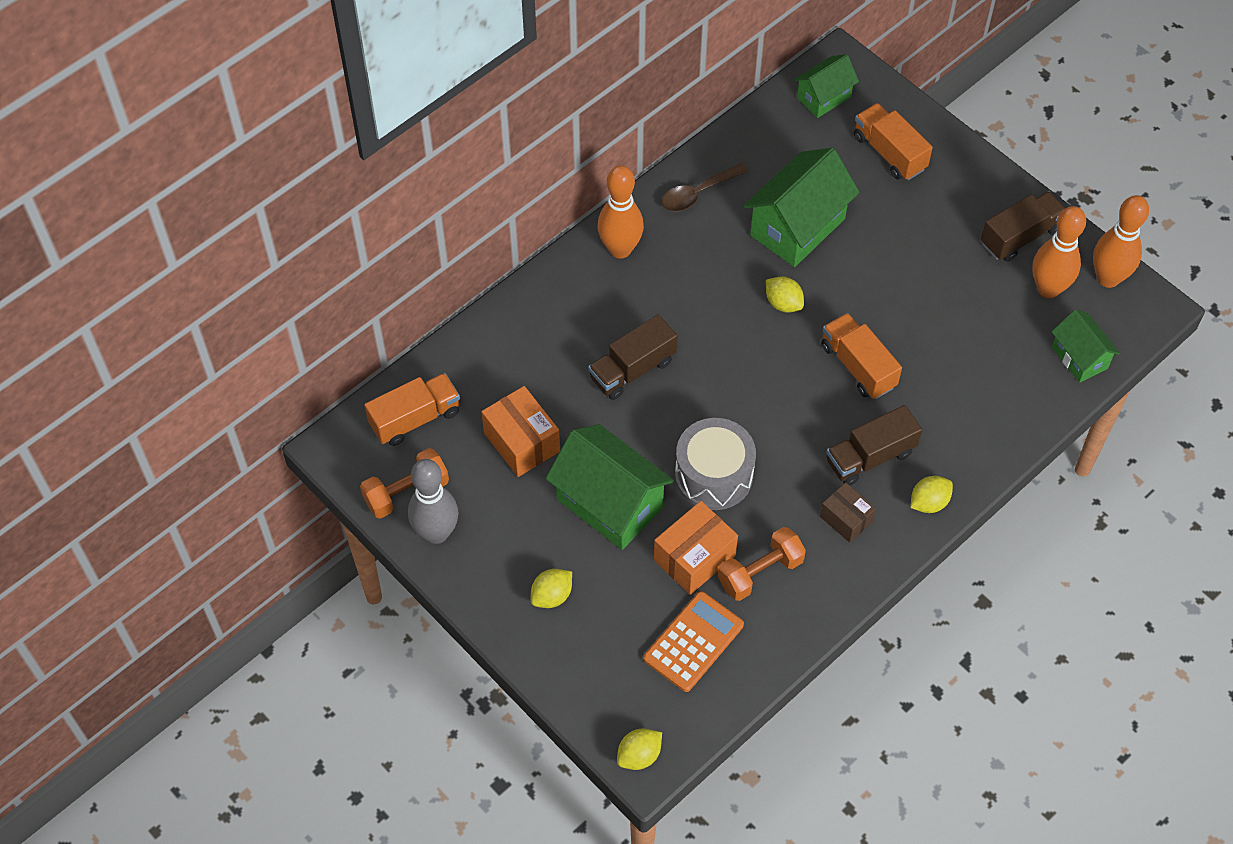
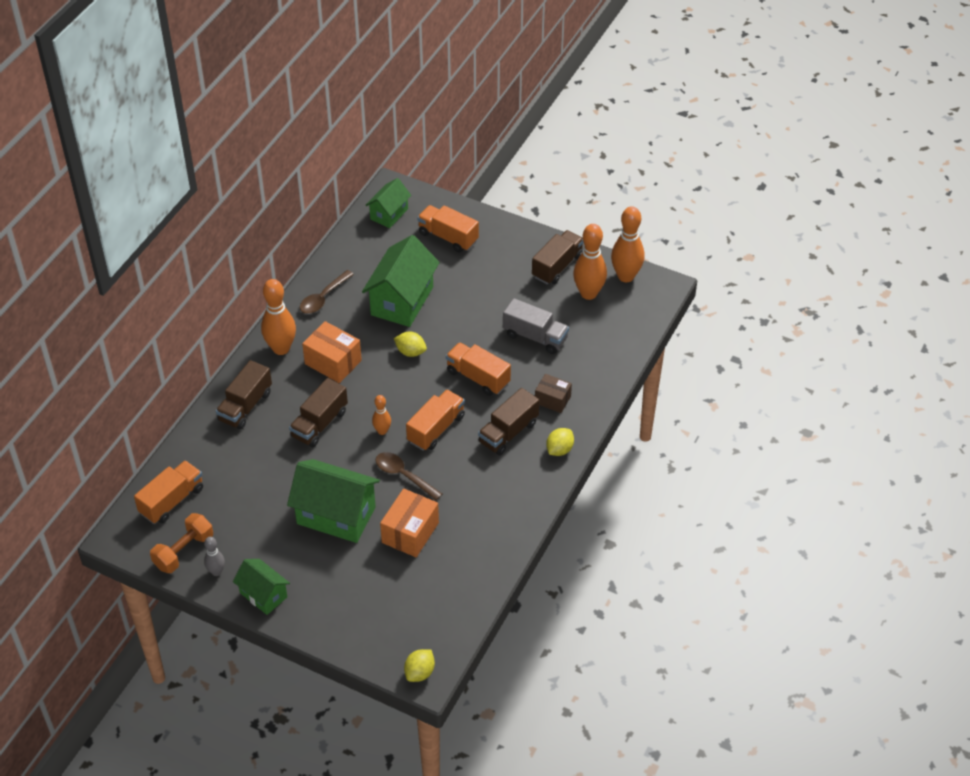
camera: 20 degrees left, 10 degrees down
grey bowling pin [408,459,459,544] -> grey bowling pin [204,537,225,576], size x0.54
orange box [481,386,560,477] -> orange box moved to [302,321,362,383]
yellow lemon [531,569,572,608] -> none
orange calculator [643,591,744,692] -> none
grey drum [675,418,756,510] -> brown spoon [376,452,442,500]
orange dumbbell [718,527,806,601] -> none
brown box [820,482,876,543] -> brown box moved to [535,374,572,413]
green house [1051,310,1120,383] -> green house moved to [233,559,290,615]
none -> brown truck [216,360,272,430]
none -> orange bowling pin [372,395,391,435]
none -> orange truck [406,389,465,451]
none -> grey truck [503,298,569,354]

